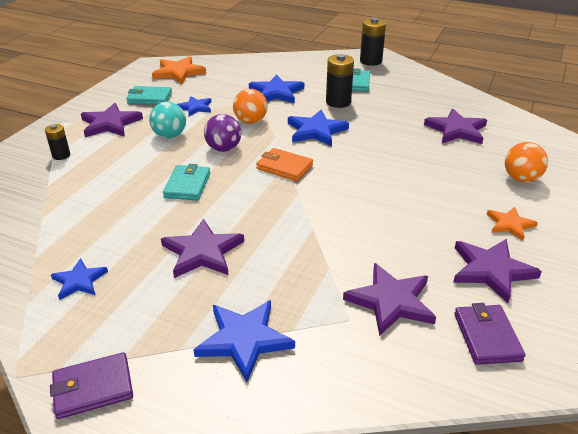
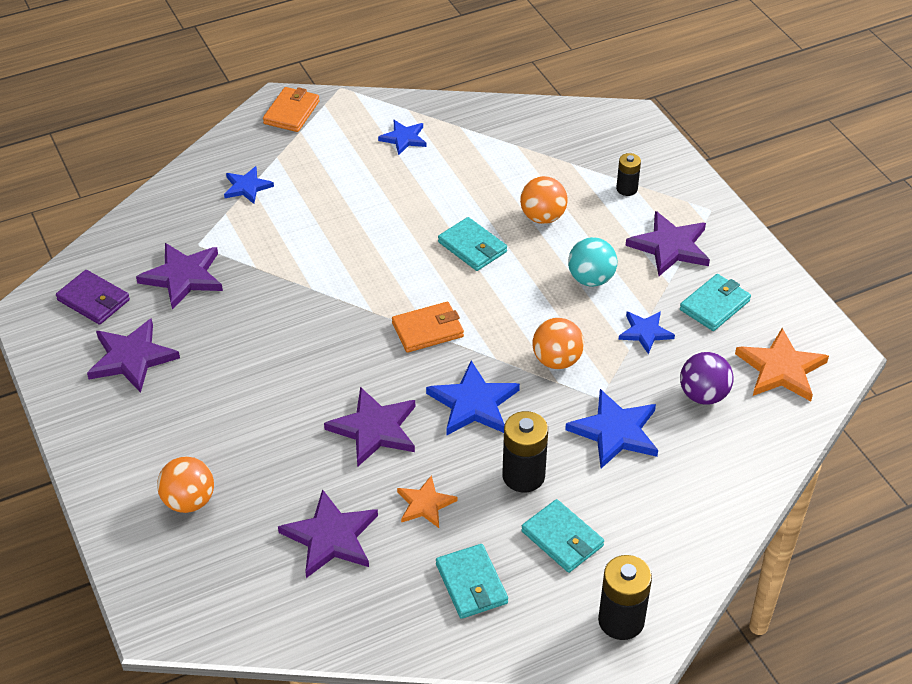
camera: 130 degrees right, 10 degrees up
purple wallet [50,352,133,419] -> orange wallet [263,87,320,132]
purple star [161,219,244,278] -> purple star moved to [324,387,415,467]
blue star [193,300,295,382] -> blue star [224,166,274,204], size x0.62
purple ball [204,114,241,152] -> purple ball moved to [680,352,734,405]
orange star [487,207,538,241] -> orange star moved to [397,475,457,528]
none -> turquoise wallet [436,544,508,619]
none -> orange ball [520,176,567,224]

